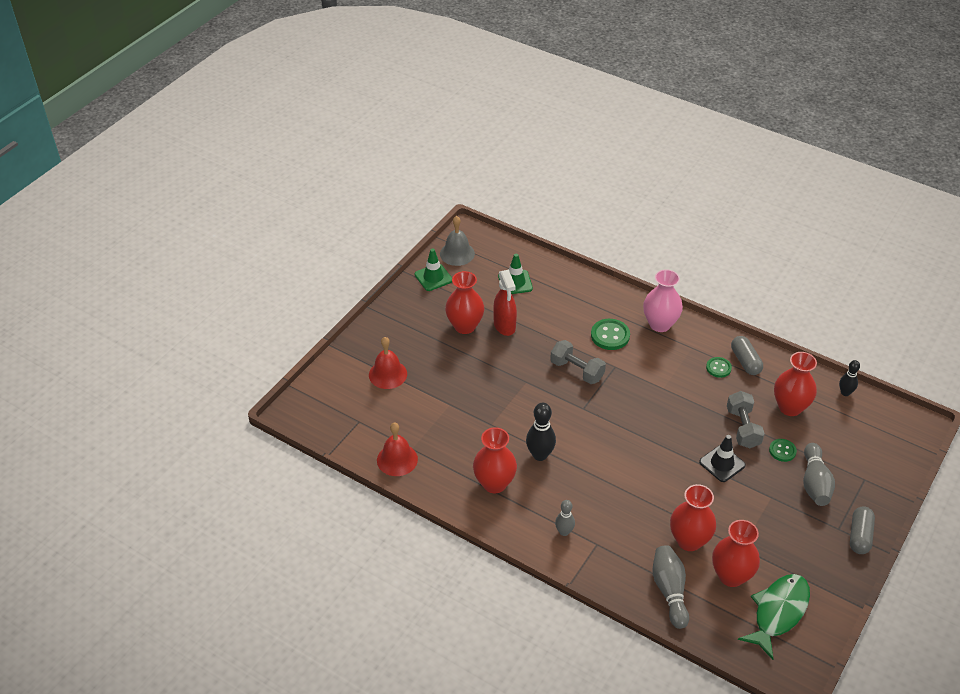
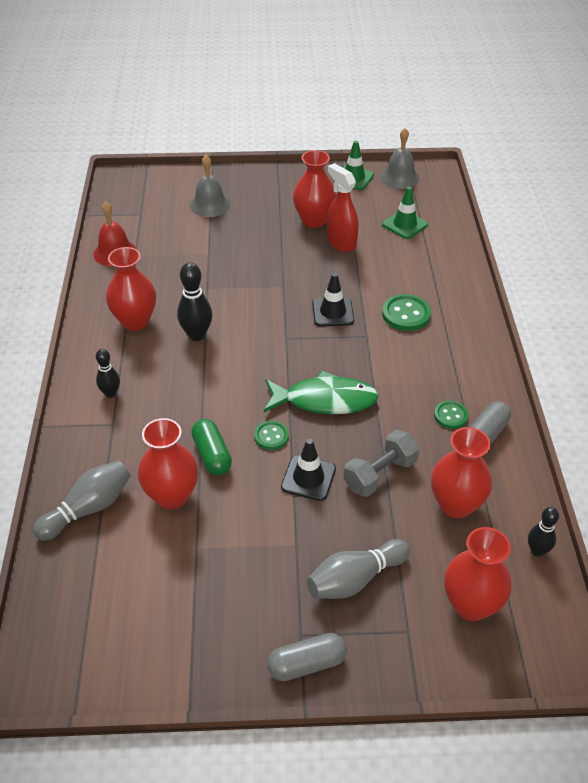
camera: 55 degrees right, 0 degrees up
red bell [369,337,407,389] -> grey bell [190,155,230,217]
red spray bottle [493,270,517,336] -> red spray bottle turned 105 degrees clockwise [327,163,359,252]
grey dumbbell [550,340,606,384] -> black traffic cone [312,273,354,327]
grey bowling pin [555,500,575,536] -> black bowling pin [96,349,120,398]
pink vase [643,269,683,332] -> none
red vase [712,520,760,587] -> red vase moved to [444,527,512,621]
green fish [738,574,810,660] -> green fish moved to [264,370,379,414]
green button [769,439,797,462] -> green button moved to [254,421,289,450]
none -> green capsule [191,419,232,475]

